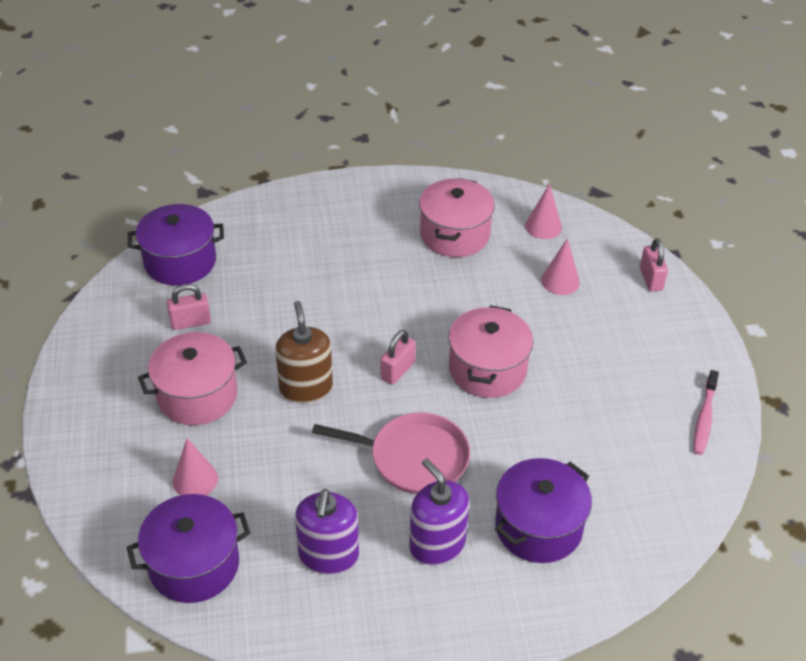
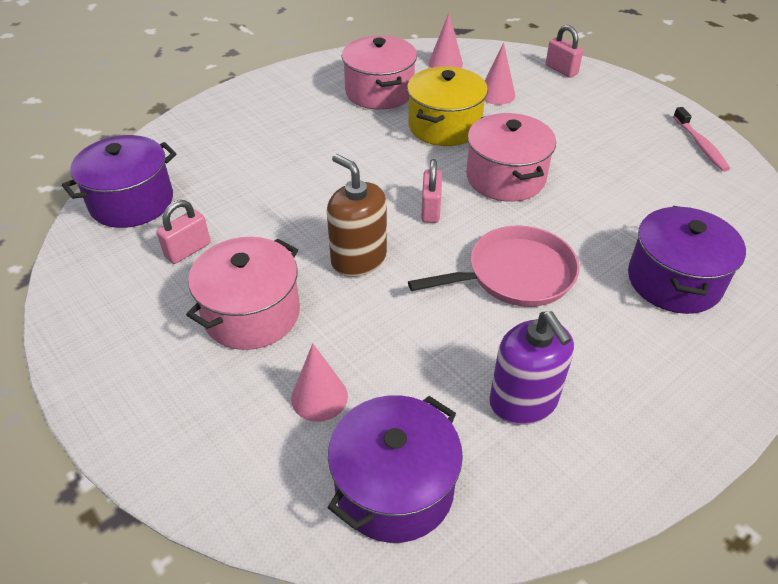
camera: 30 degrees left, 0 degrees up
purple soap dispenser [409,458,470,565] -> none
none -> yellow pot [407,66,488,146]

